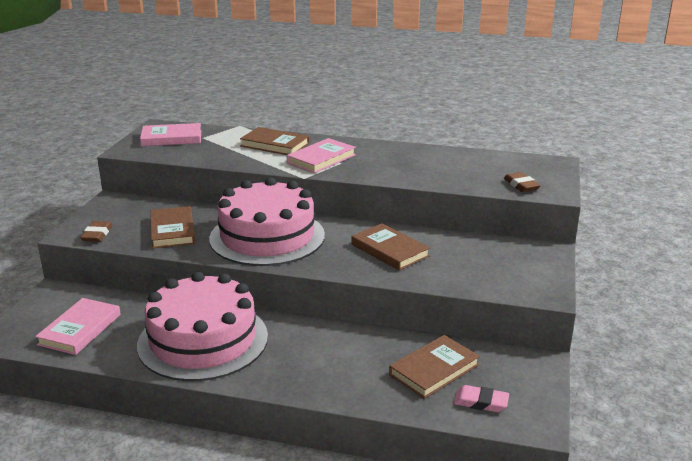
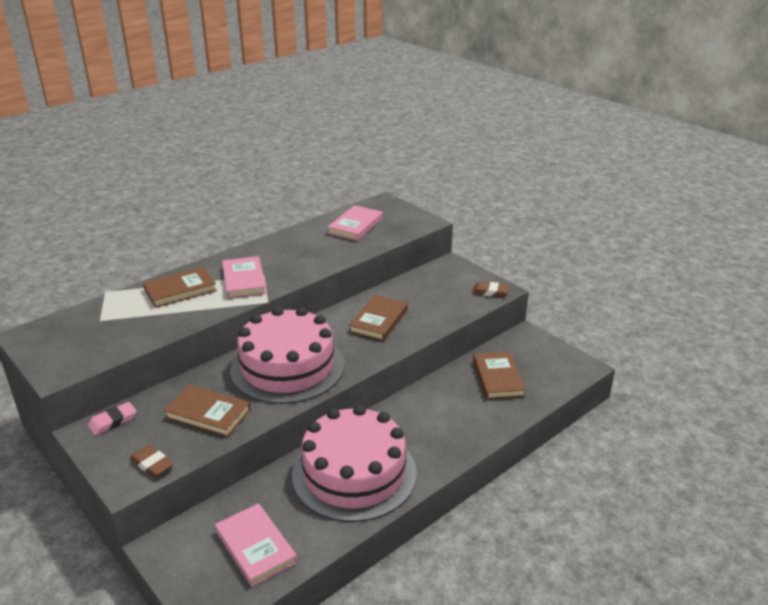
camera: 55 degrees left, 5 degrees up
pink book [140,123,201,146] -> pink book moved to [328,205,383,241]
brown book [351,223,430,271] -> brown book turned 60 degrees counterclockwise [349,295,408,341]
pink eraser [454,385,509,412] -> pink eraser moved to [88,402,136,436]
brown eraser [504,172,541,192] -> brown eraser moved to [472,281,509,297]

